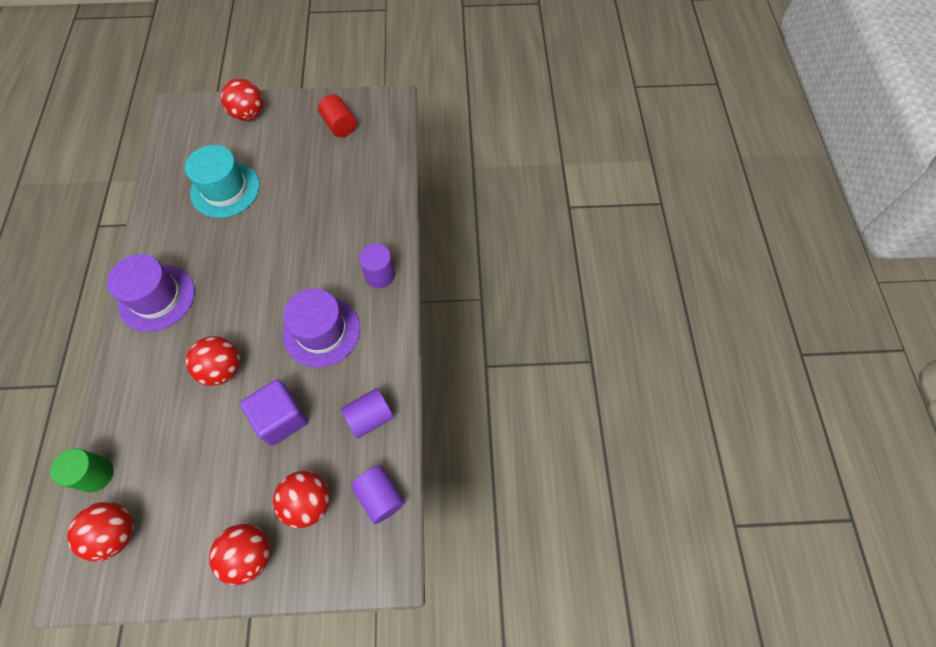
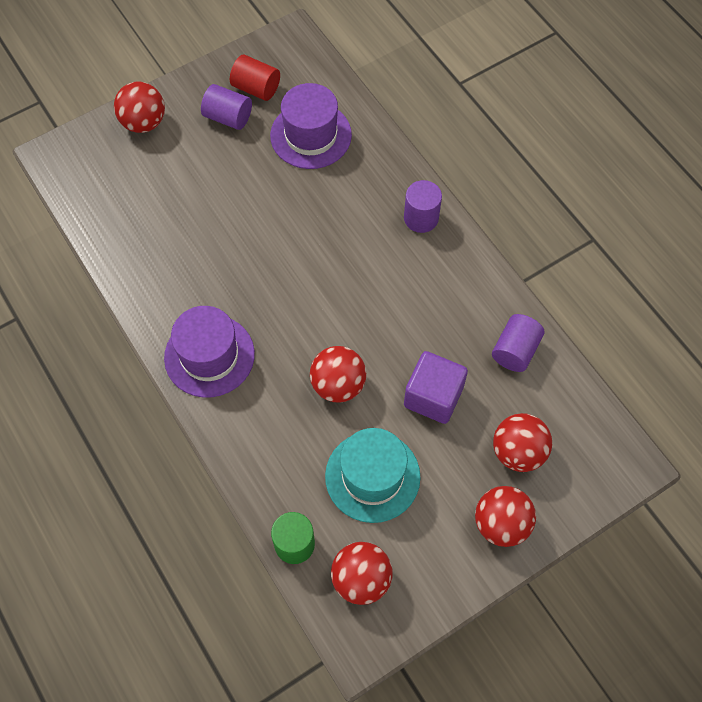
camera: 30 degrees left, 0 degrees up
turquoise hat [185,145,260,218] -> turquoise hat moved to [325,428,421,523]
purple hat [283,288,360,368] -> purple hat moved to [270,83,352,169]
purple cylinder [351,465,405,524] -> purple cylinder moved to [201,84,252,130]

